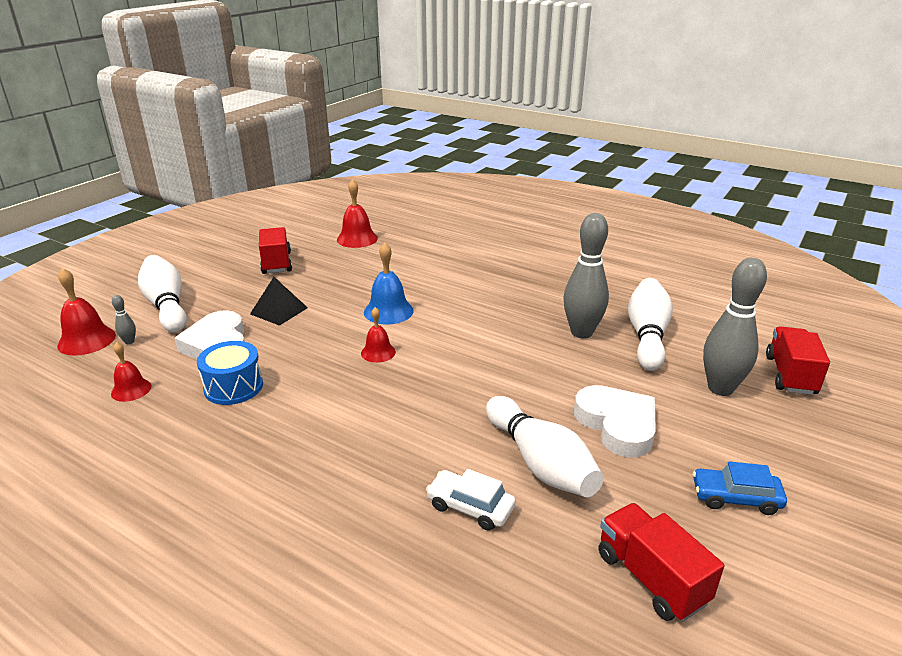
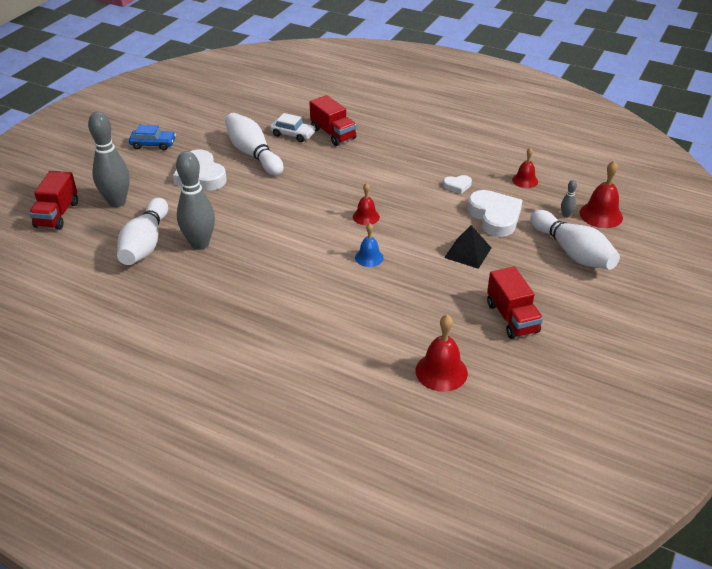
camera: 175 degrees right, 10 degrees up
blue drum [197,341,263,405] -> white heart [443,175,472,194]
blue bell [364,243,414,325] -> blue bell [355,223,384,267], size x0.63
red truck [598,503,724,621] -> red truck moved to [310,95,357,146]

